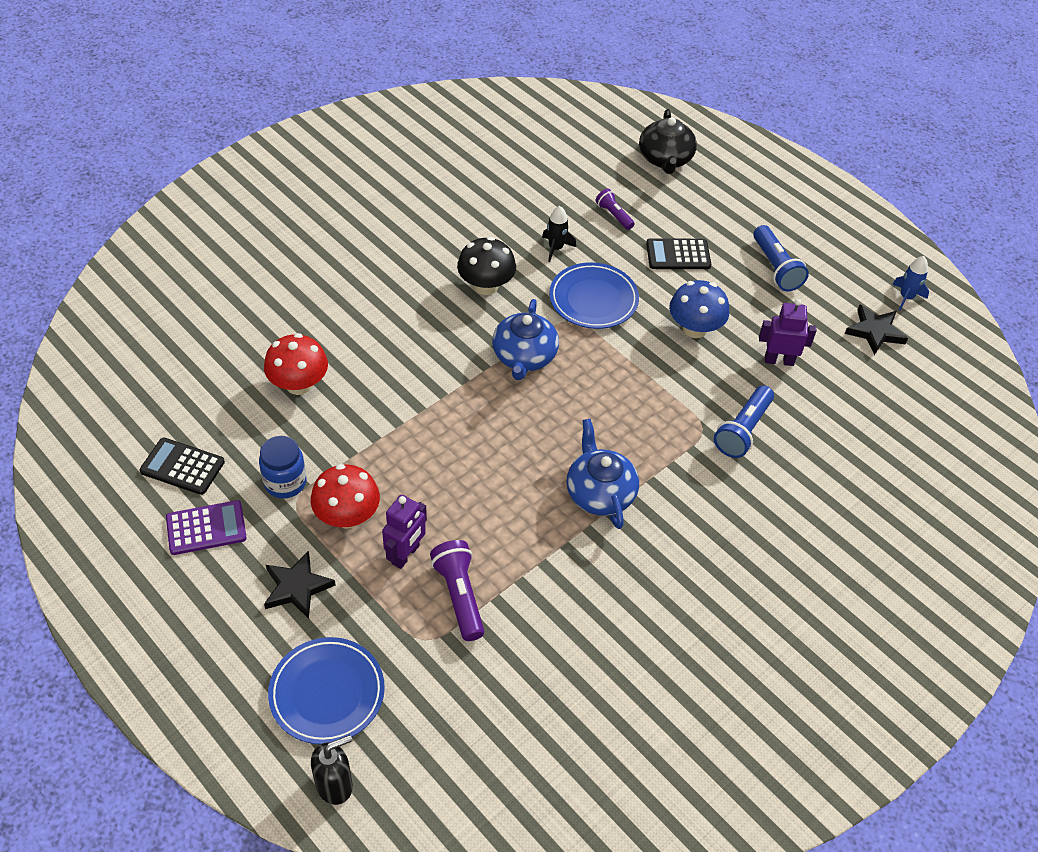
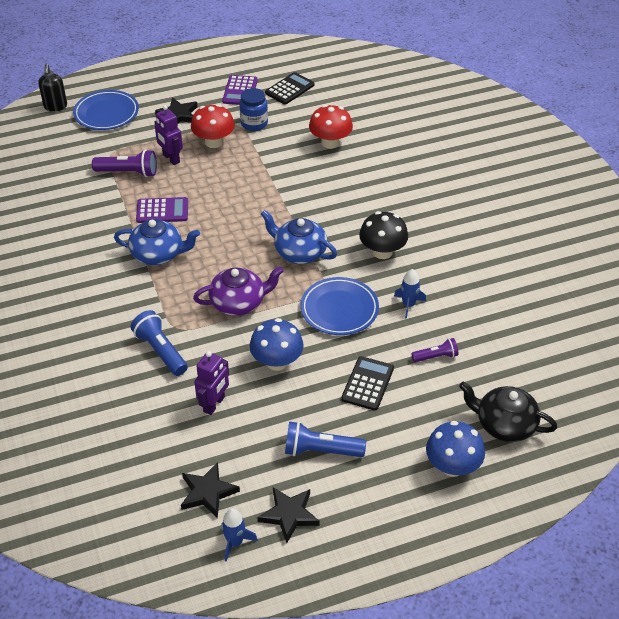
camera: 115 degrees right, 5 degrees down
black rocket [542,206,576,262] -> blue rocket [394,269,426,319]
none -> purple calculator [136,197,188,223]
none -> purple teapot [193,266,283,316]
none -> black star [257,487,320,543]
none -> blue mushroom [426,421,485,477]

